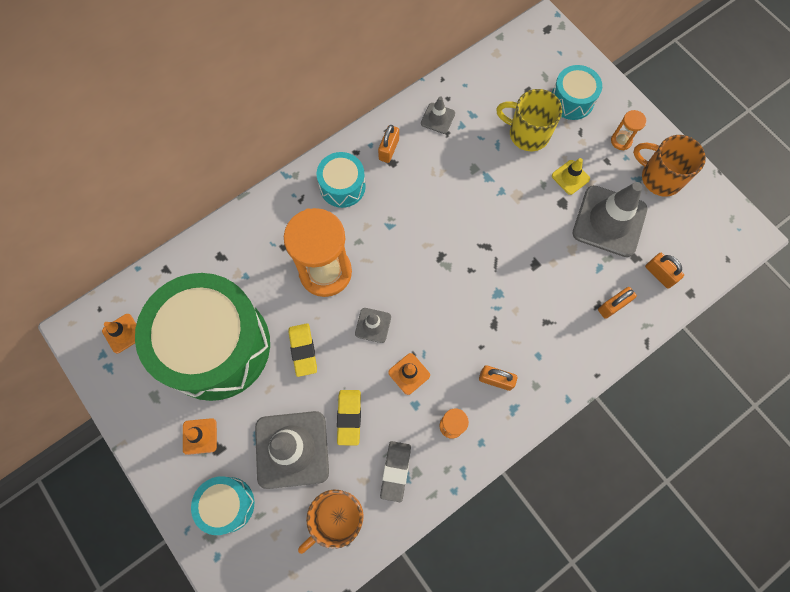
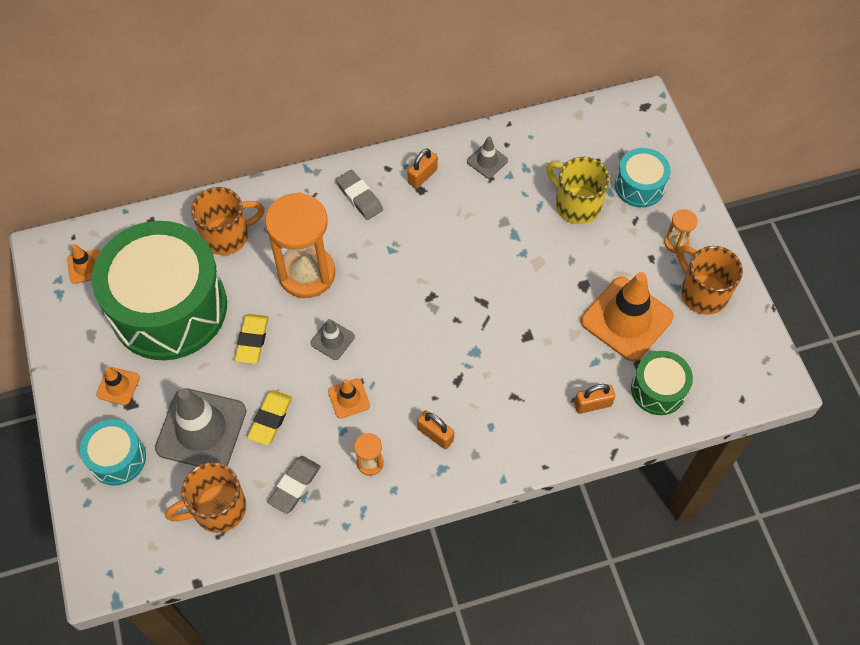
camera: 20 degrees right, 10 degrees down
turquoise drum [317,152,366,208] -> grey eraser [336,170,383,220]
yellow traffic cone [552,158,590,195] -> none
grey traffic cone [572,182,647,257] -> orange traffic cone [581,272,674,361]
orange padlock [645,253,684,288] -> green drum [631,351,693,415]
none -> orange mug [191,187,265,255]

